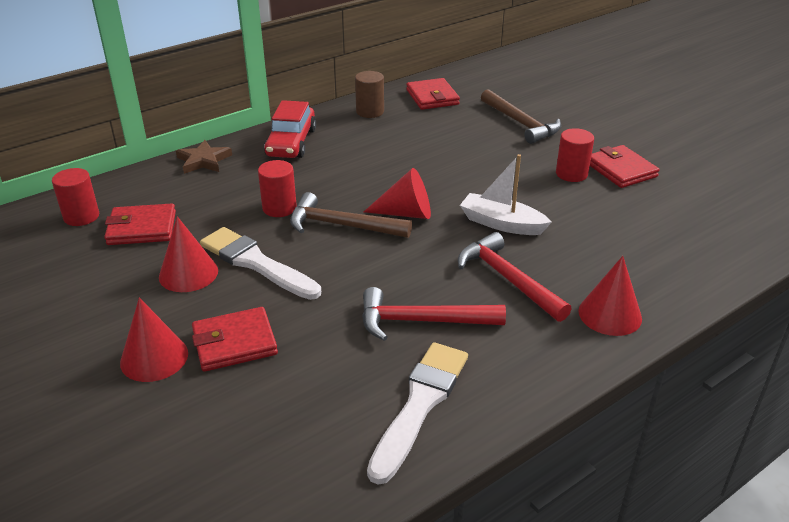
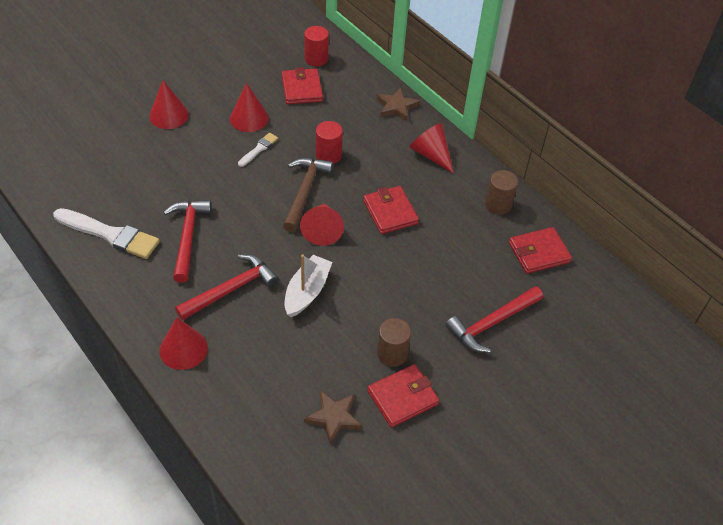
camera: 85 degrees right, 15 degrees up
red wallet [192,307,278,372] -> red wallet moved to [363,186,419,234]
white brush [200,227,321,300] -> white brush [238,133,278,167], size x0.51
red car [264,100,316,158] -> red cone [410,123,454,174]
brown hammer [481,89,561,144] -> red hammer [446,286,543,353]
red cylinder [556,128,594,182] -> brown cylinder [377,318,411,367]
none -> brown star [304,390,362,445]

